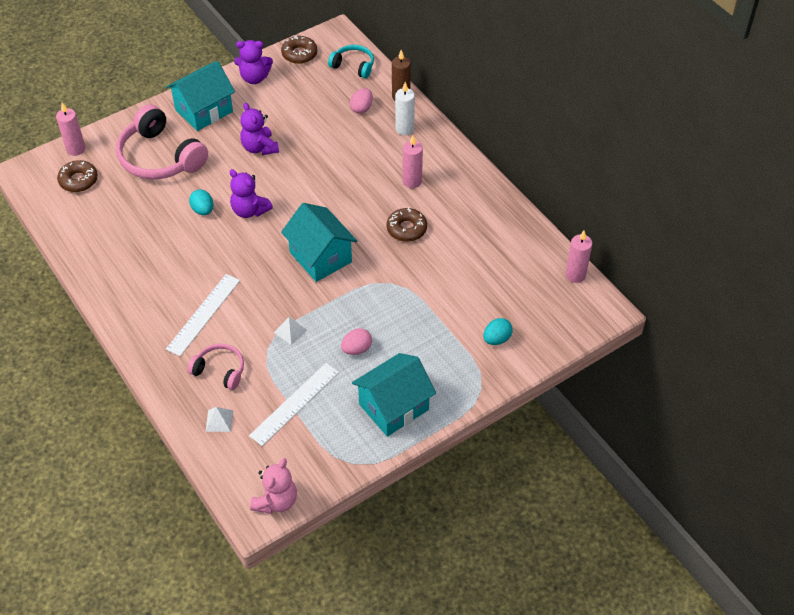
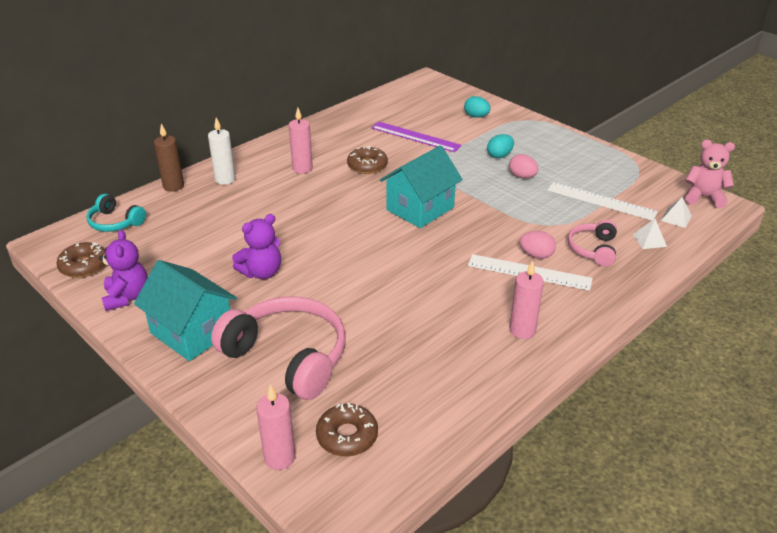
camera: 100 degrees left, 15 degrees down
pink headphones [116,105,208,179] -> pink headphones turned 90 degrees counterclockwise [211,297,346,400]
turquoise egg [189,189,213,215] -> turquoise egg moved to [487,134,514,158]
purple teddy bear [229,169,273,218] -> none
white pyramid [274,317,307,345] -> white pyramid moved to [661,197,692,228]
turquoise headphones [328,45,374,78] -> turquoise headphones turned 75 degrees counterclockwise [86,194,146,232]
pink egg [350,88,373,114] -> pink egg moved to [519,231,556,259]
turquoise house [352,353,436,437] -> none
pink candle [565,231,593,283] -> pink candle moved to [509,260,544,339]
none -> purple ruler [371,122,462,152]

